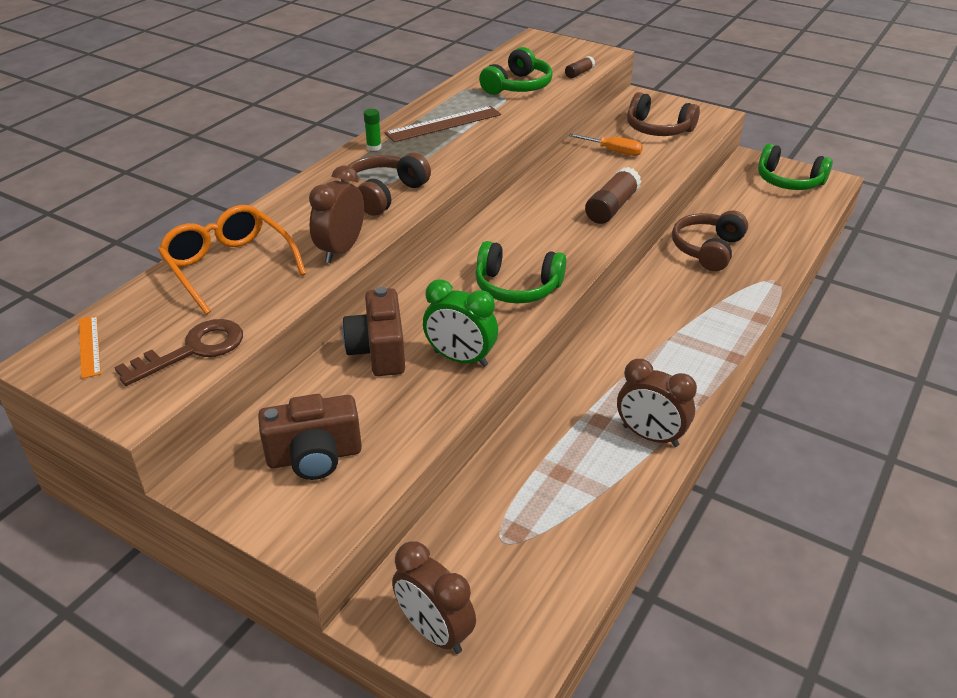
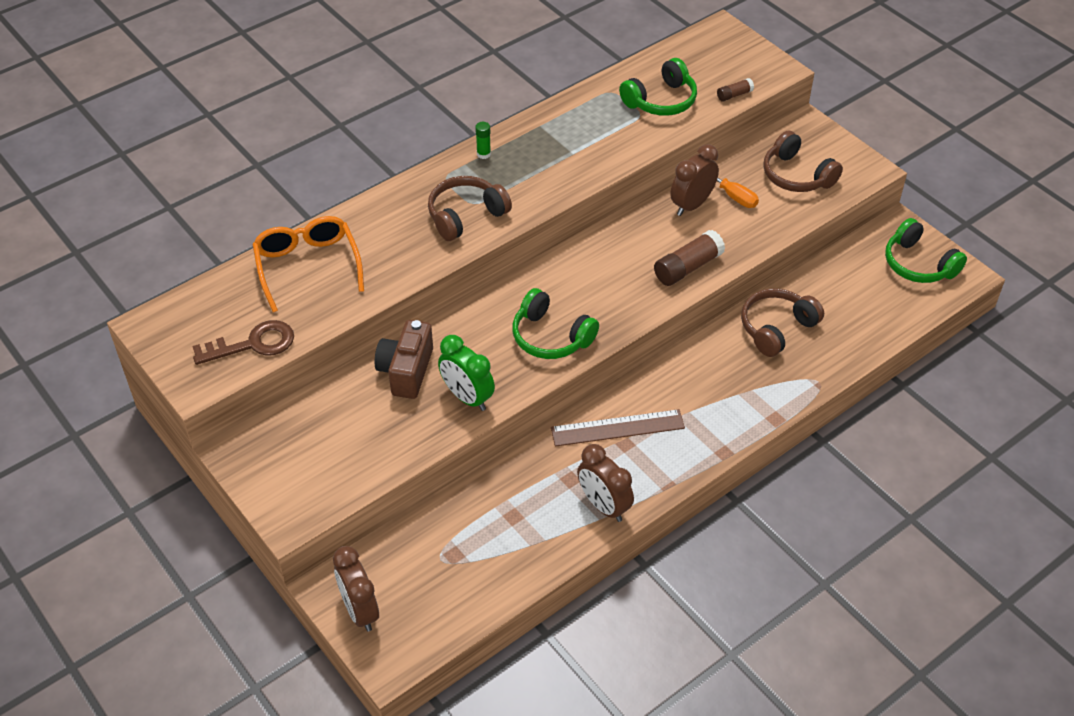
camera: 20 degrees right, 10 degrees up
orange ruler [79,315,101,379] -> none
brown camera [258,394,362,480] -> none
brown clock [309,166,364,263] -> brown clock moved to [670,144,719,216]
brown ruler [384,106,501,142] -> brown ruler moved to [551,409,685,447]

